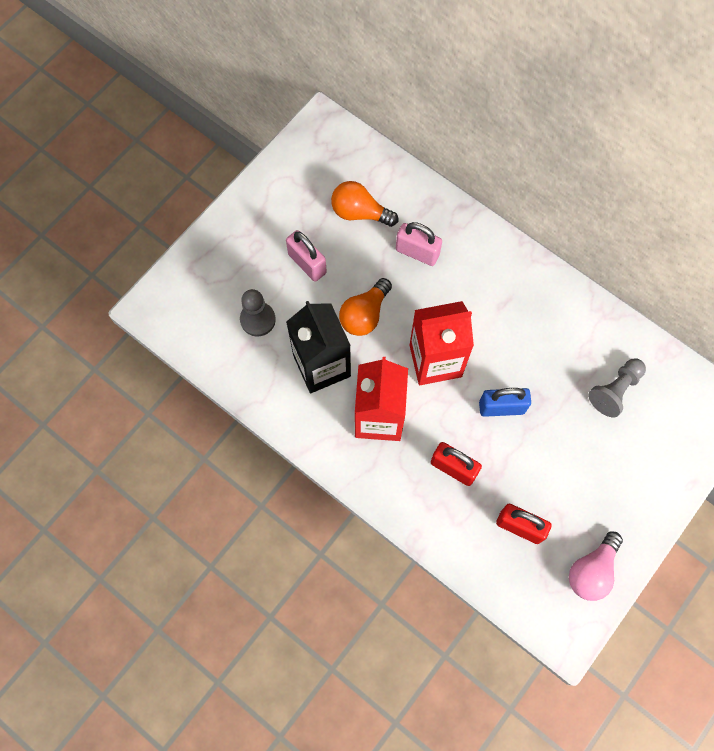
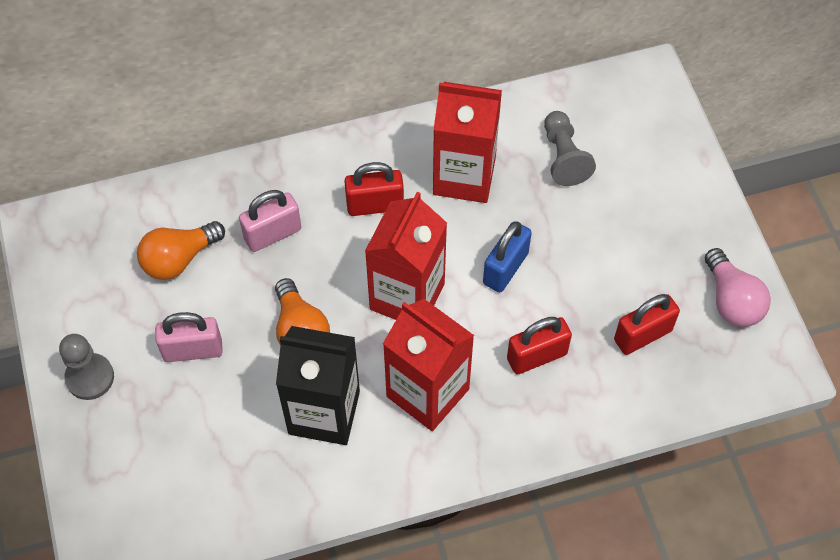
camera: 55 degrees left, 10 degrees down
grey pawn [240,289,276,337] -> grey pawn moved to [59,334,114,400]
none -> red padlock [344,162,404,216]
none -> red carton [433,82,502,203]

